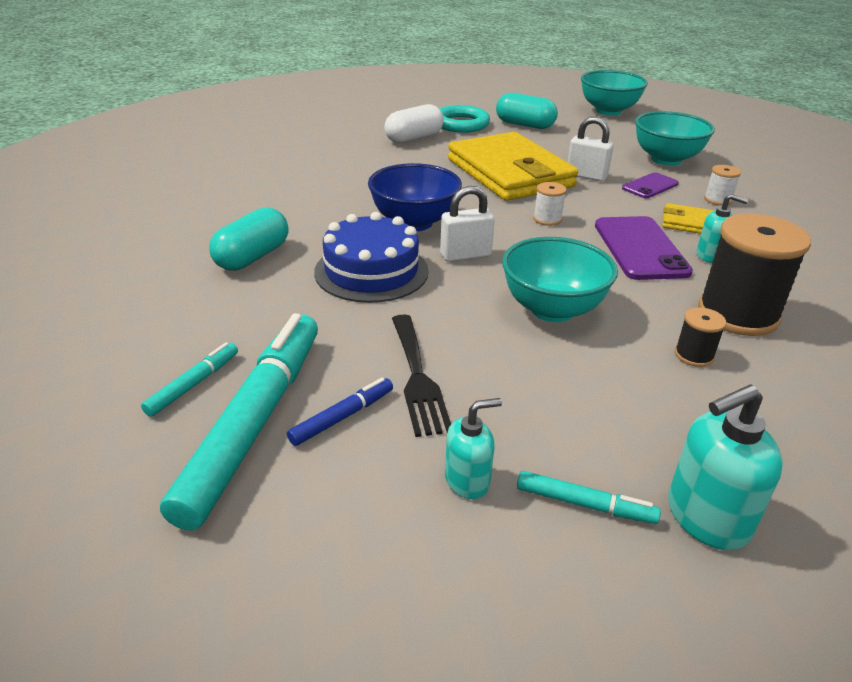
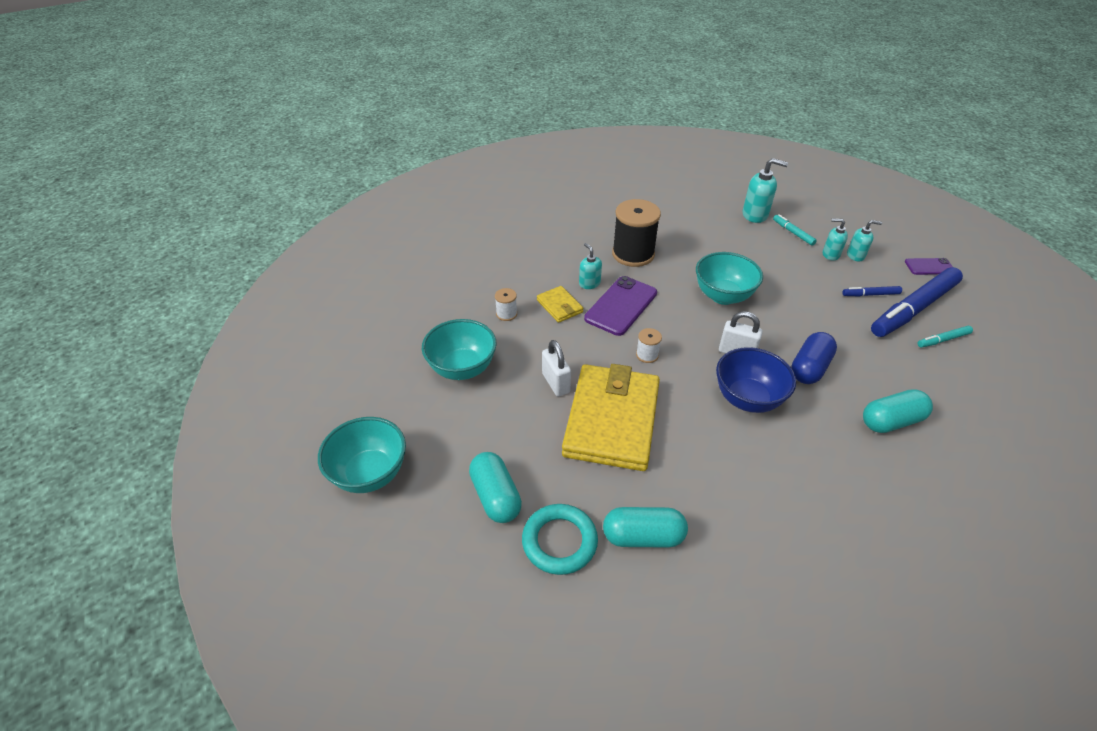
camera: 140 degrees left, 10 degrees up
turquoise marker [160,313,318,530] -> blue marker [871,267,963,337]
blue cake [314,212,429,303] -> blue capsule [791,332,837,384]
white capsule [384,104,444,144] -> turquoise capsule [603,507,688,548]
black fork [392,314,451,437] -> none
purple phone [622,172,679,198] -> purple phone moved to [905,258,953,275]
black spool [675,307,726,367] -> none
none -> turquoise soap dispenser [847,220,882,261]

